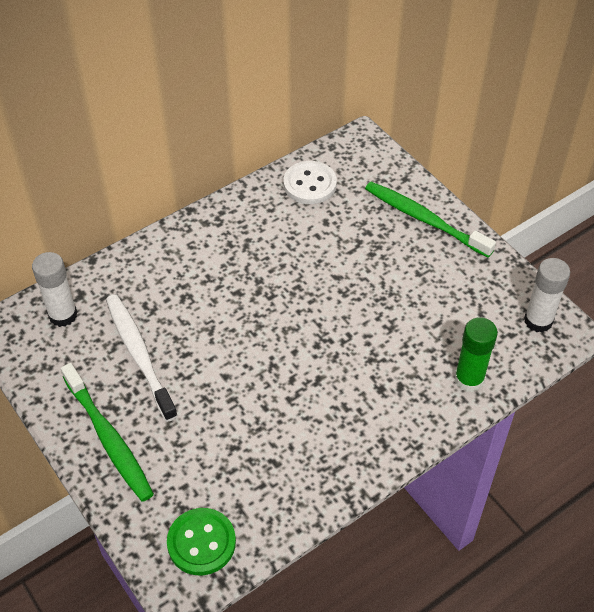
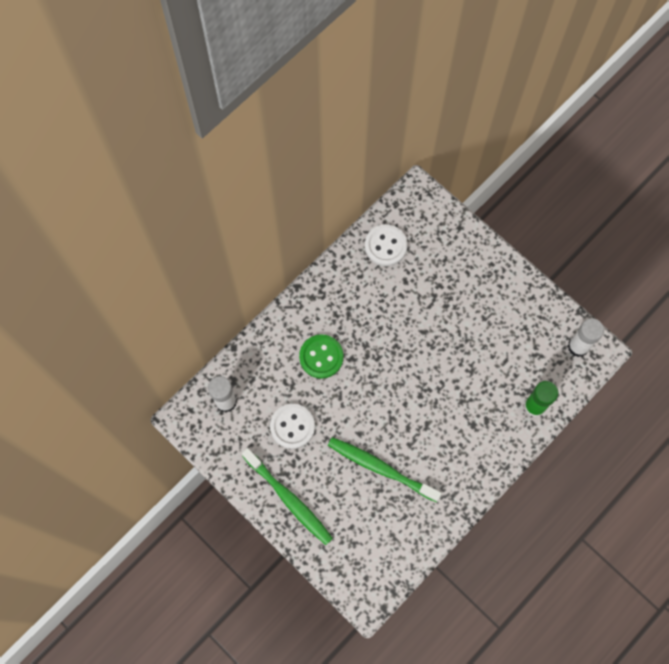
camera: 10 degrees left, 20 degrees up
white toothbrush [106,294,178,422] -> white button [270,404,315,449]
green button [167,508,236,575] -> green button moved to [299,335,344,379]
green toothbrush [365,182,496,258] -> green toothbrush moved to [328,437,442,502]

